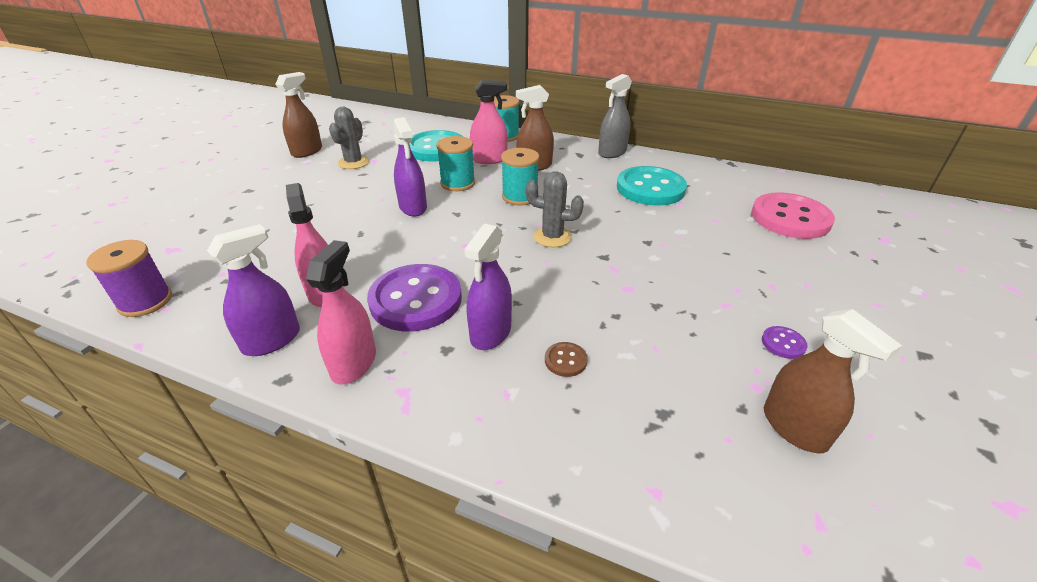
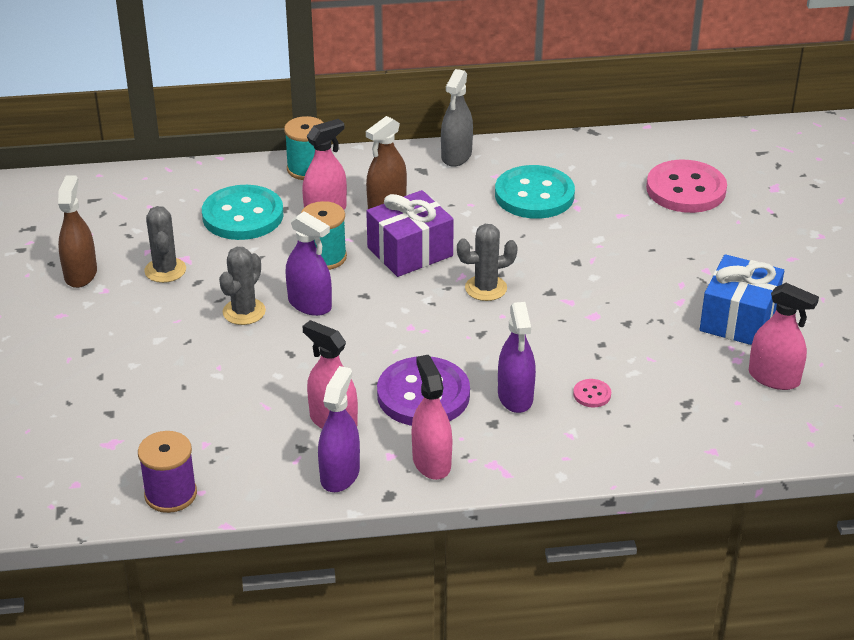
camera: 30 degrees left, 0 degrees up
turquoise spool [501,148,539,205] -> purple gift [366,190,454,277]
brown button [545,342,588,377] -> pink button [573,379,611,407]
purple button [762,326,808,359] -> blue gift [700,254,784,345]
brown spray bottle [764,309,902,453] -> pink spray bottle [749,283,819,390]
none -> grey cactus [219,247,266,325]

